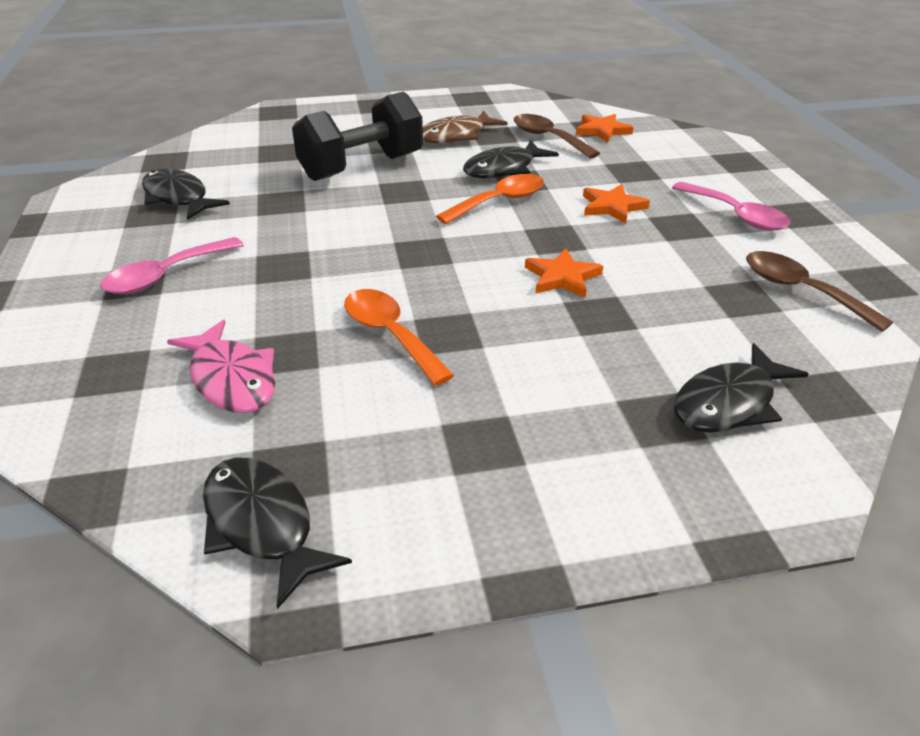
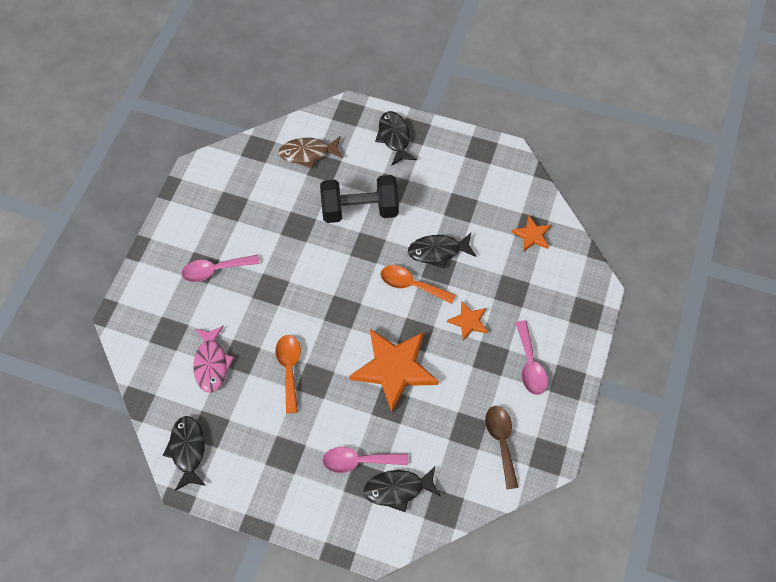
camera: 30 degrees right, 25 degrees up
black fish [142,169,230,220] -> black fish moved to [375,111,417,166]
brown fish [423,111,508,143] -> brown fish moved to [278,136,343,168]
orange spoon [436,174,544,224] -> orange spoon turned 150 degrees counterclockwise [380,265,455,304]
brown spoon [514,114,600,158] -> none
orange star [525,248,603,298] -> orange star [349,329,439,412], size x2.05
none -> pink spoon [322,447,408,473]

